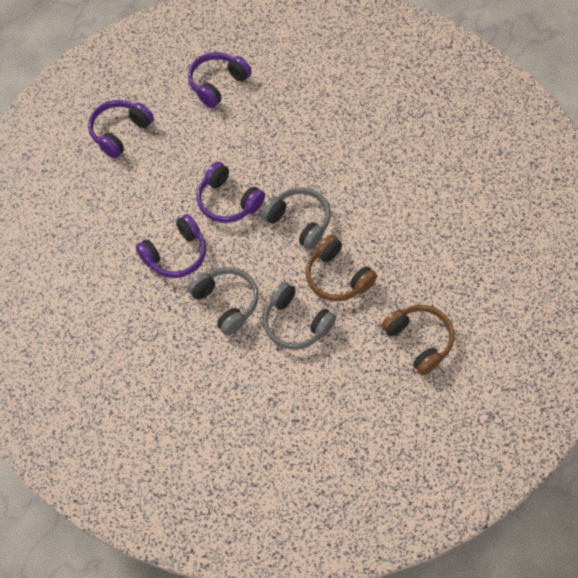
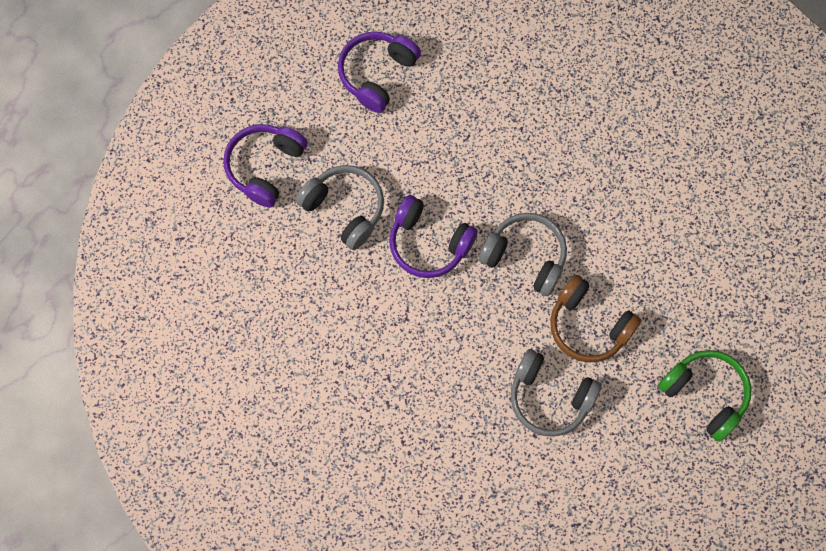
camera: 10 degrees left, 10 degrees up
purple headphones [135,214,206,278] -> none
grey headphones [187,267,259,335] -> grey headphones moved to [296,165,384,250]
brown headphones [381,305,454,375] -> green headphones [658,350,751,442]

